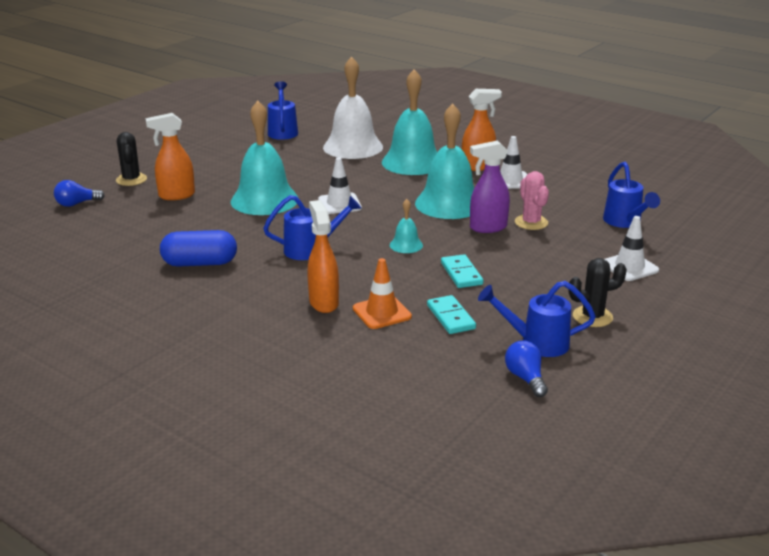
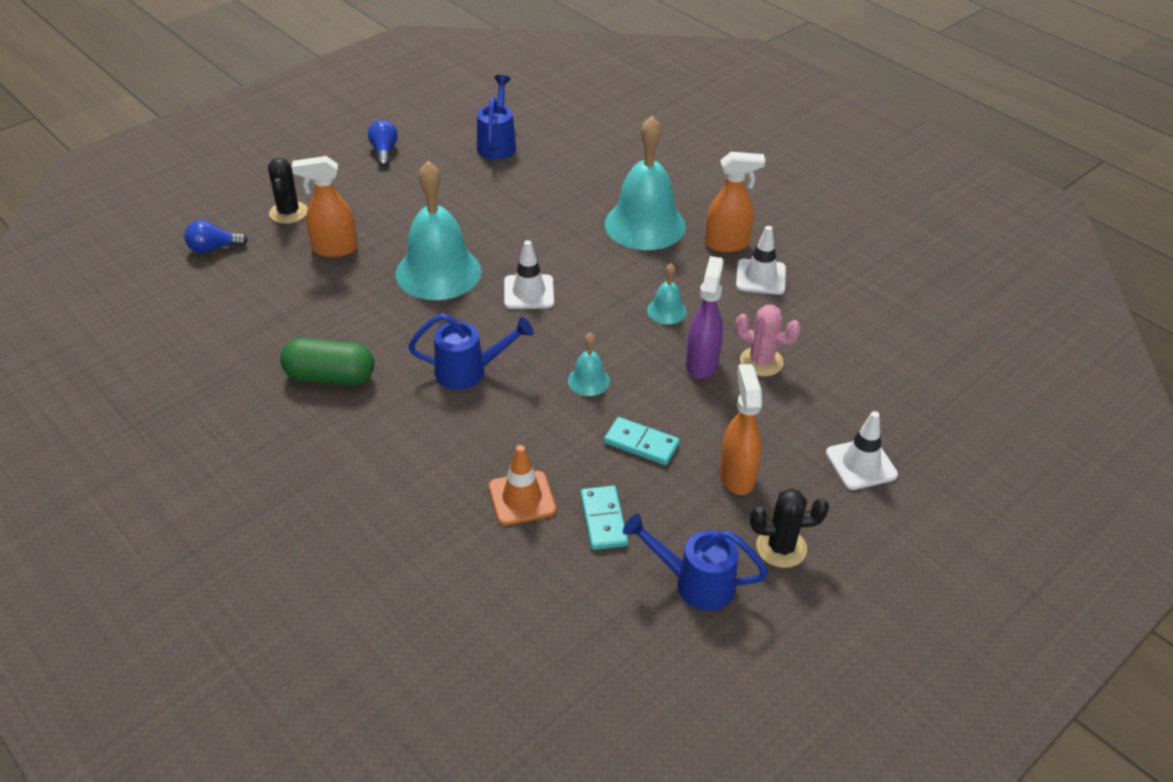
camera: 10 degrees right, 15 degrees up
blue capsule [160,230,237,267] -> green capsule [280,338,375,385]
orange spray bottle [307,200,339,313] -> orange spray bottle moved to [720,364,762,495]
white bell [323,56,383,159] -> none
turquoise bell [415,104,474,219] -> turquoise bell [647,263,687,324], size x0.45
turquoise domino [441,254,484,288] -> turquoise domino turned 60 degrees counterclockwise [604,417,680,465]
purple spray bottle [470,140,510,233] -> purple spray bottle turned 105 degrees clockwise [686,256,724,379]
blue light bulb [505,340,548,397] -> blue light bulb moved to [368,120,398,166]
pink cactus [515,171,549,230] -> pink cactus turned 60 degrees counterclockwise [735,305,801,376]
blue watering can [603,162,660,228] -> none

